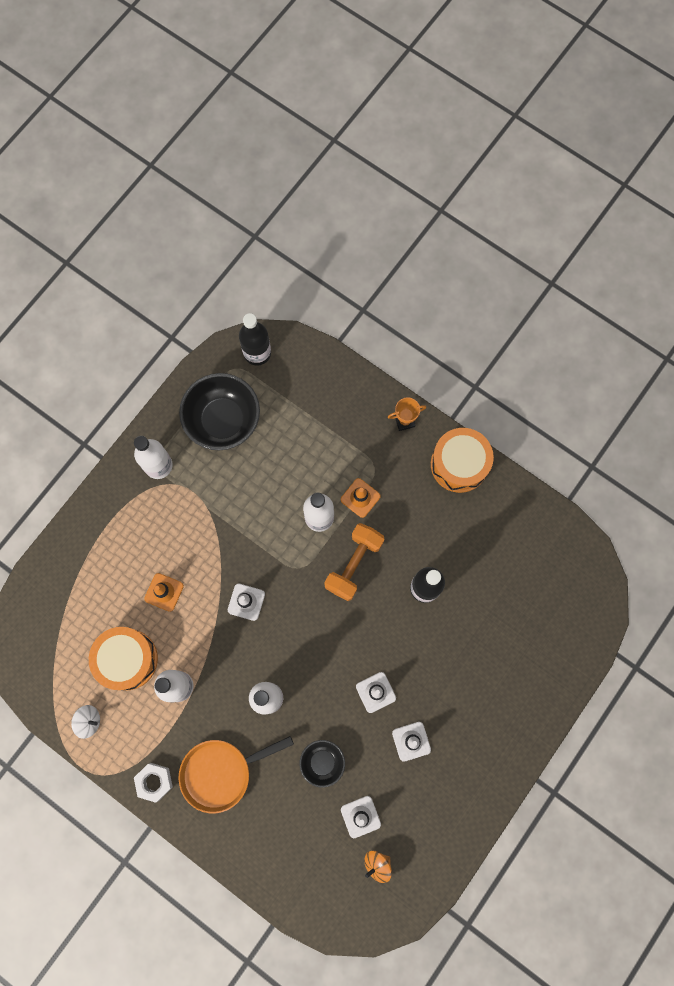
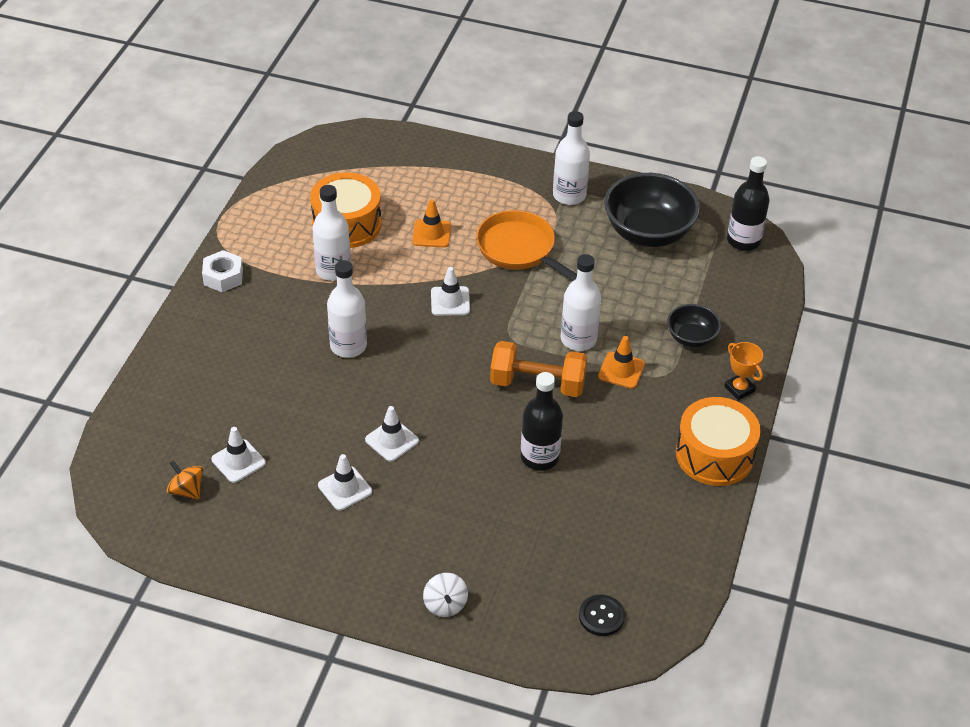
camera: 70 degrees right, 30 degrees down
white spinning top [71,705,100,739] -> white spinning top moved to [423,573,468,617]
orange pan [179,736,294,813] -> orange pan moved to [476,210,577,281]
black bowl [300,740,345,788] -> black bowl moved to [667,304,721,348]
none -> black button [579,595,625,636]

